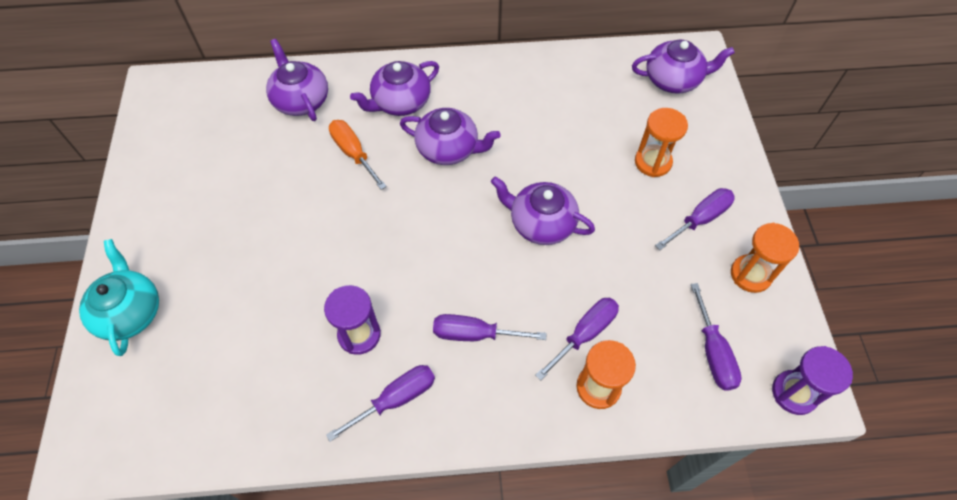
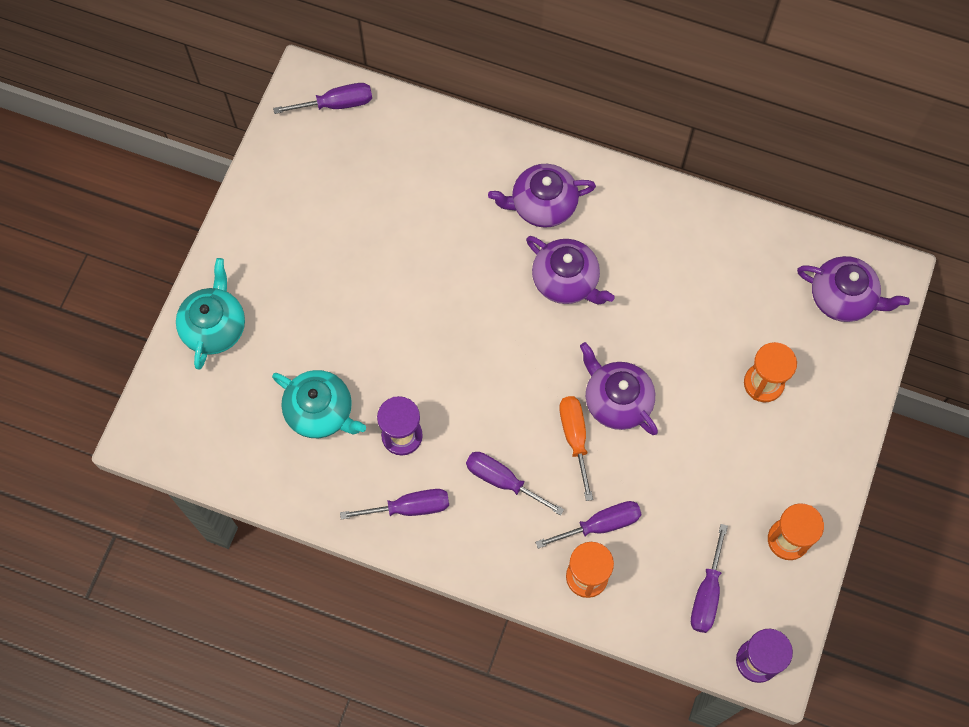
camera: 25 degrees right, 10 degrees up
purple teapot [266,39,328,121] -> none
orange screwdriver [329,120,387,190] -> orange screwdriver moved to [559,396,593,501]
purple screwdriver [655,188,735,250] -> purple screwdriver moved to [273,83,372,114]
none -> turquoise teapot [272,370,366,438]

